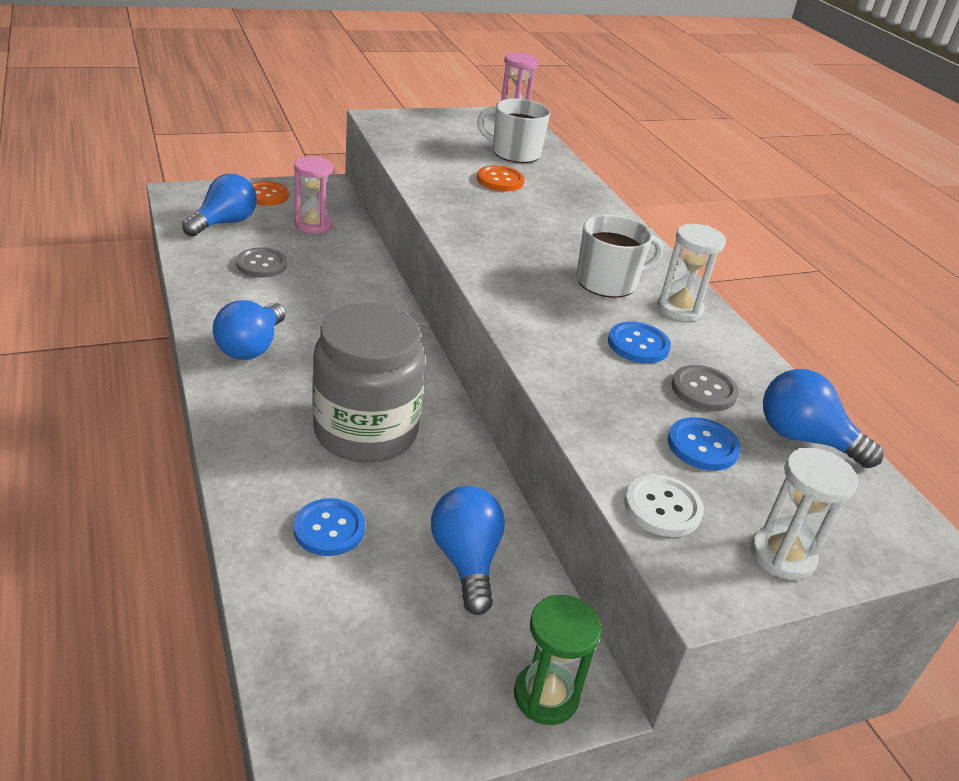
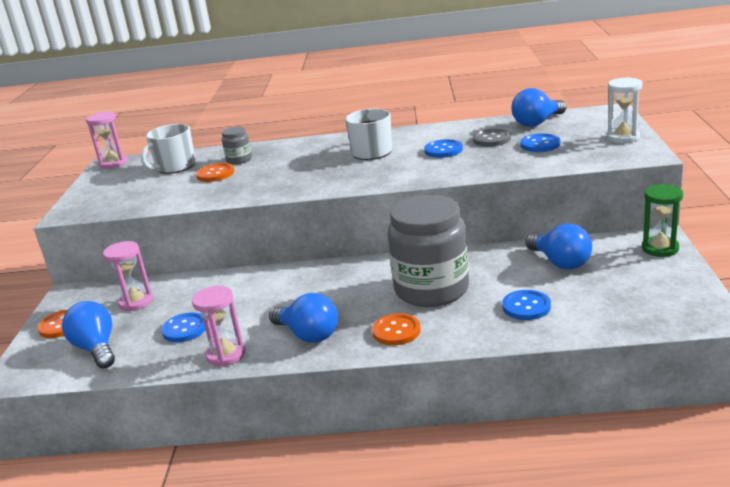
camera: 60 degrees left, 10 degrees down
grey button [236,247,287,278] -> blue button [161,312,205,342]
blue light bulb [431,486,505,615] -> blue light bulb turned 135 degrees counterclockwise [526,224,592,270]
white button [624,475,704,537] -> none
white hourglass [657,224,726,321] -> none
none -> pink hourglass [192,286,245,367]
none -> grey jar [222,127,252,164]
none -> orange button [372,313,421,345]

